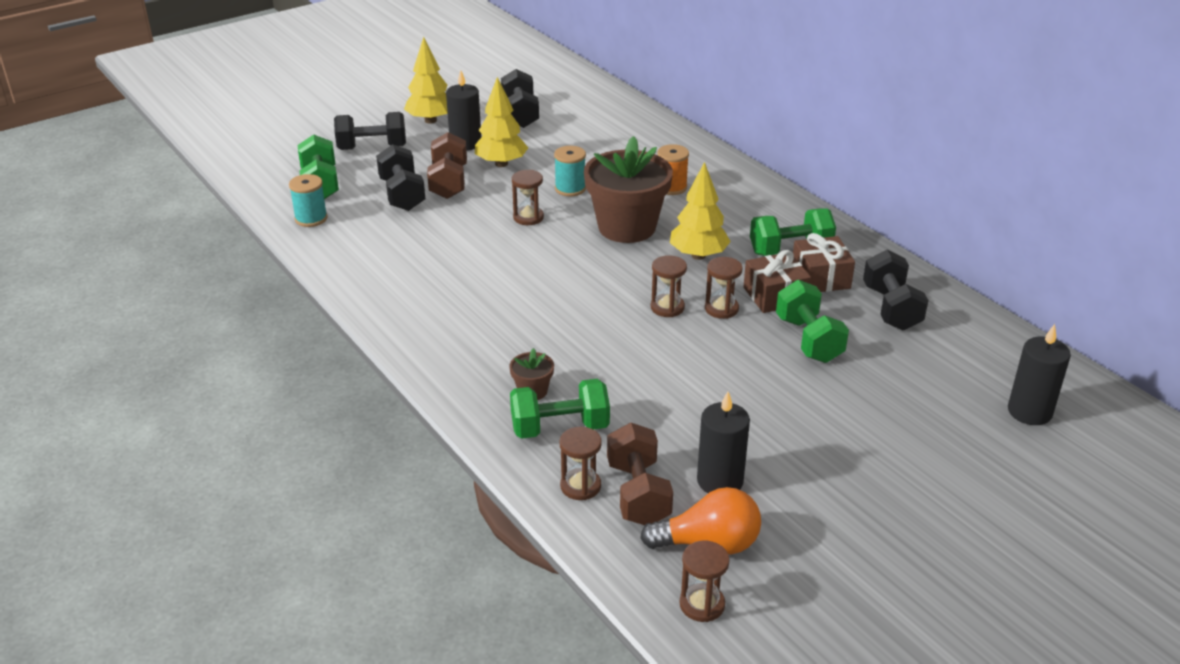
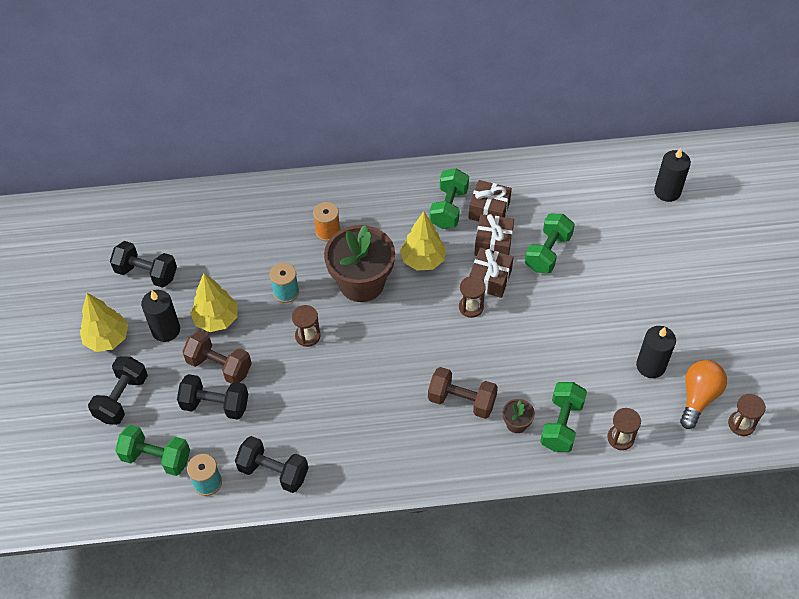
camera: 60 degrees left, 20 degrees up
brown dumbbell [607,423,673,525] -> brown dumbbell moved to [428,367,498,419]
brown hourglass [705,257,742,319] -> brown gift [470,247,513,298]
green dumbbell [776,280,849,363] -> green dumbbell turned 75 degrees counterclockwise [525,214,575,273]
black dumbbell [863,250,929,330] -> black dumbbell moved to [235,436,308,493]

